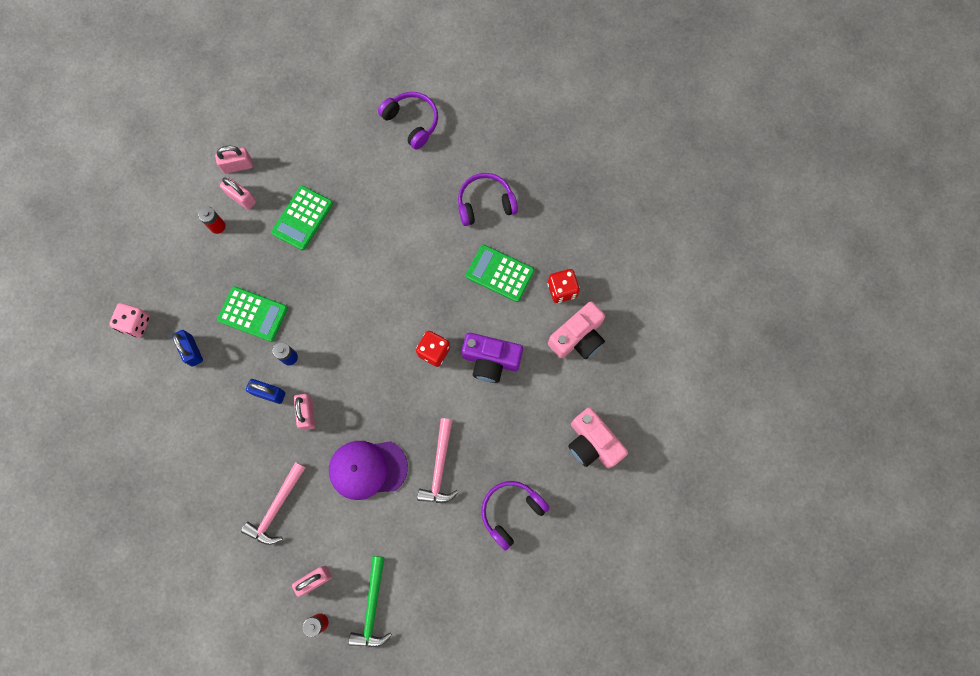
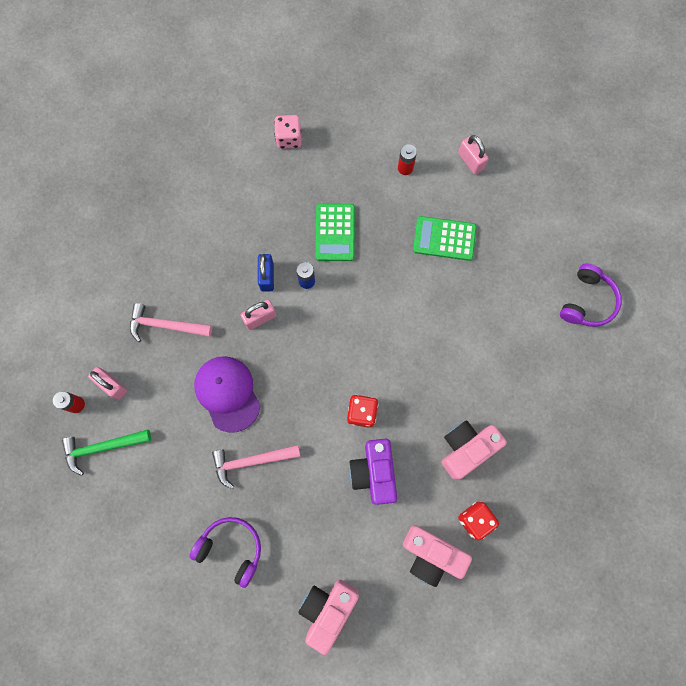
camera: 70 degrees right, 0 degrees up
blue padlock [172,330,203,366] -> none
pink padlock [220,177,256,210] -> none
purple headphones [458,173,518,226] -> none
green calculator [466,244,535,302] -> pink camera [441,420,507,480]

